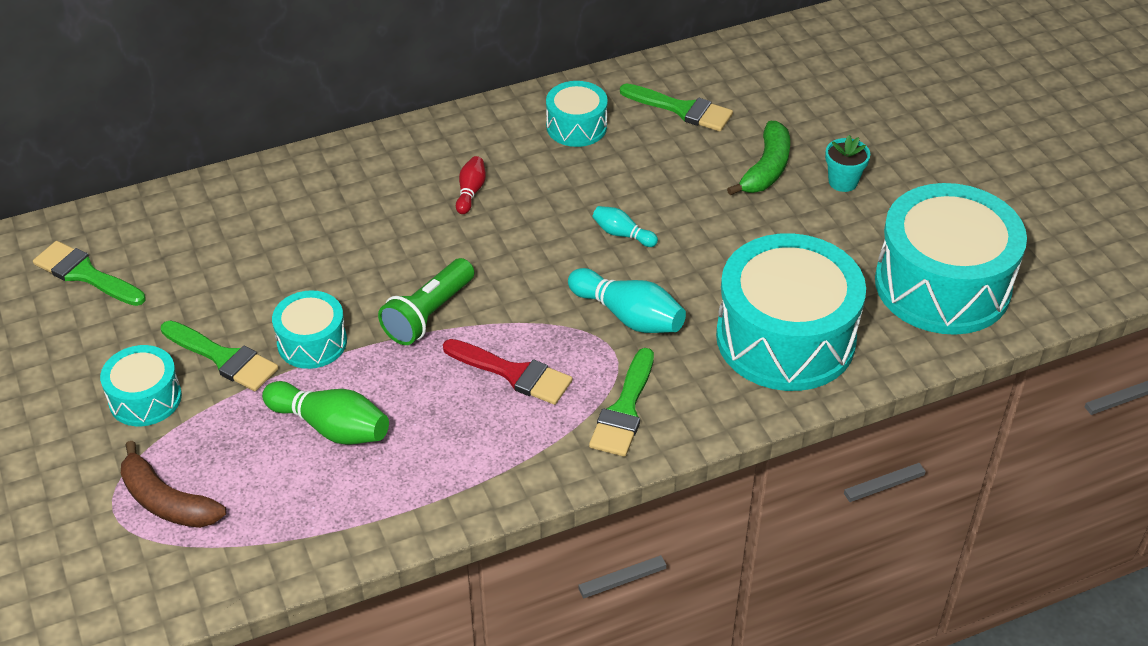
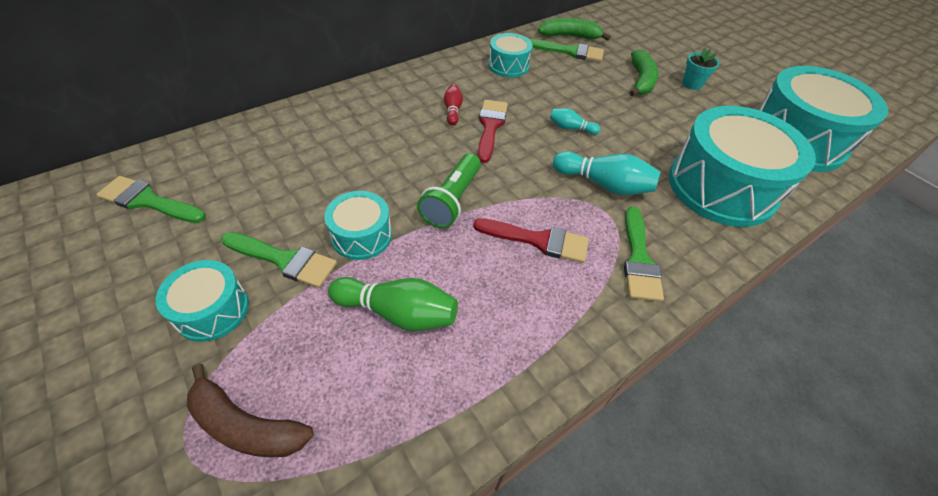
camera: 15 degrees left, 5 degrees up
none -> red brush [478,100,508,163]
none -> green banana [538,18,611,40]

